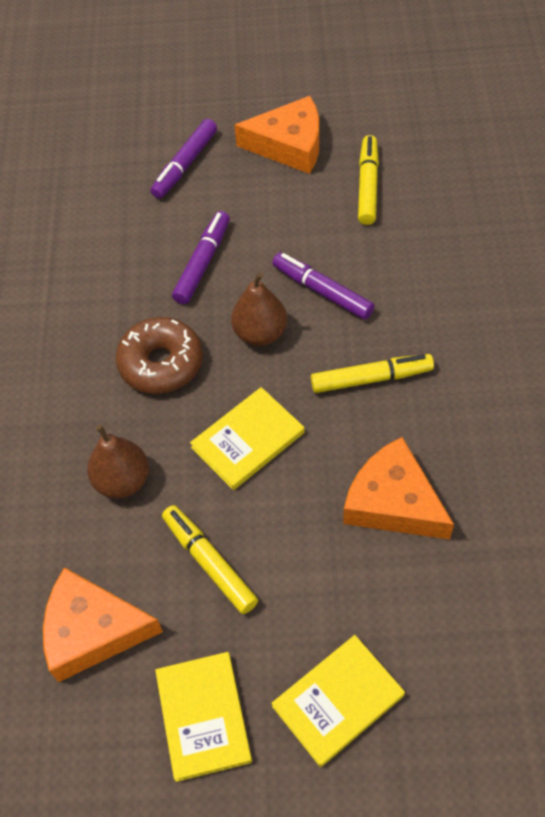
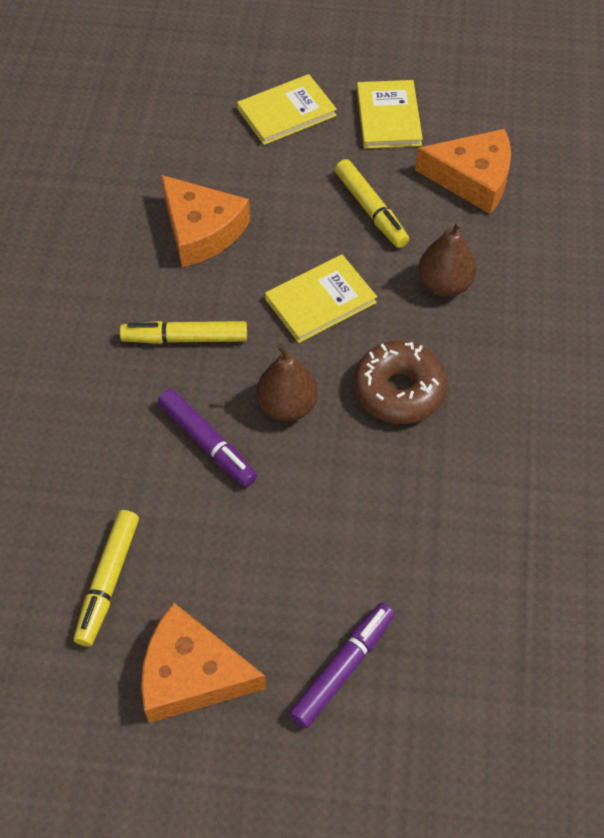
camera: 175 degrees left, 0 degrees up
purple marker [172,211,230,304] -> none

